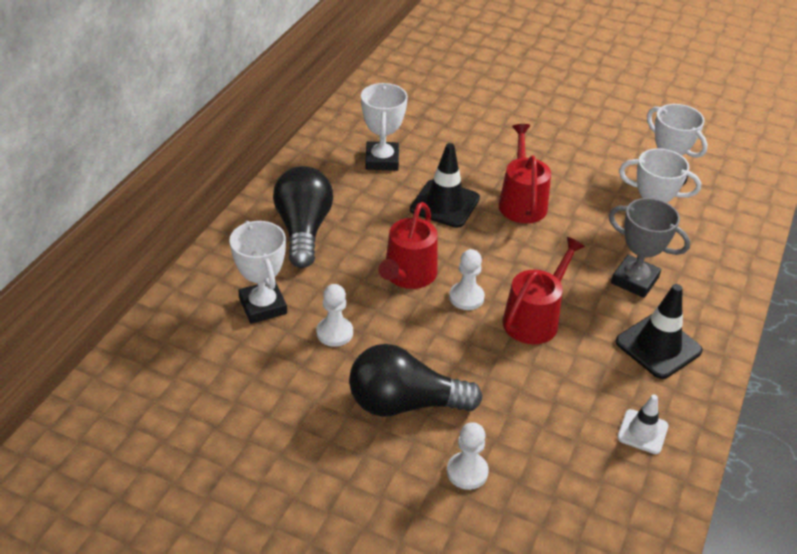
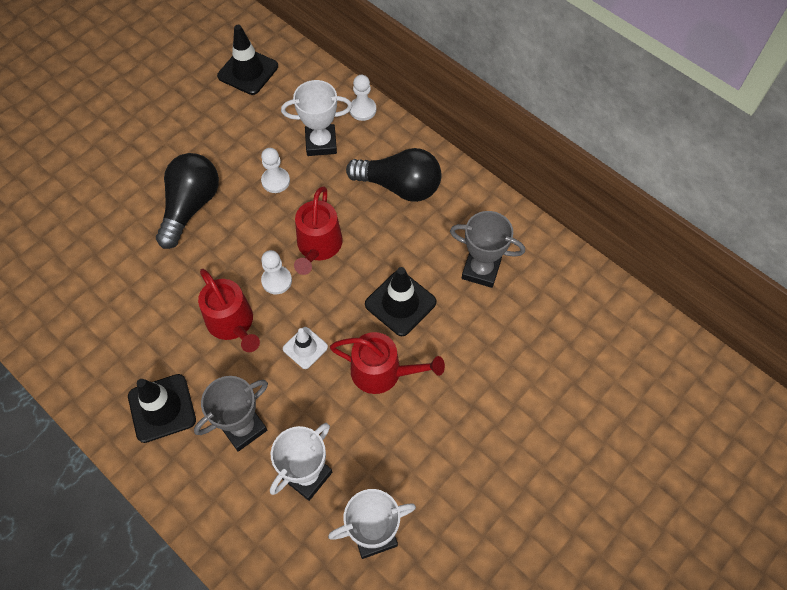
camera: 110 degrees right, 20 degrees up
white trophy [361,83,408,171] -> grey trophy [450,211,525,288]
red watering can [378,202,437,289] -> red watering can turned 120 degrees counterclockwise [294,187,343,275]
white pawn [447,422,489,490] -> white pawn moved to [350,75,376,121]
white traffic cone [617,394,668,454] -> white traffic cone moved to [283,327,328,369]
none -> black traffic cone [217,25,278,95]

